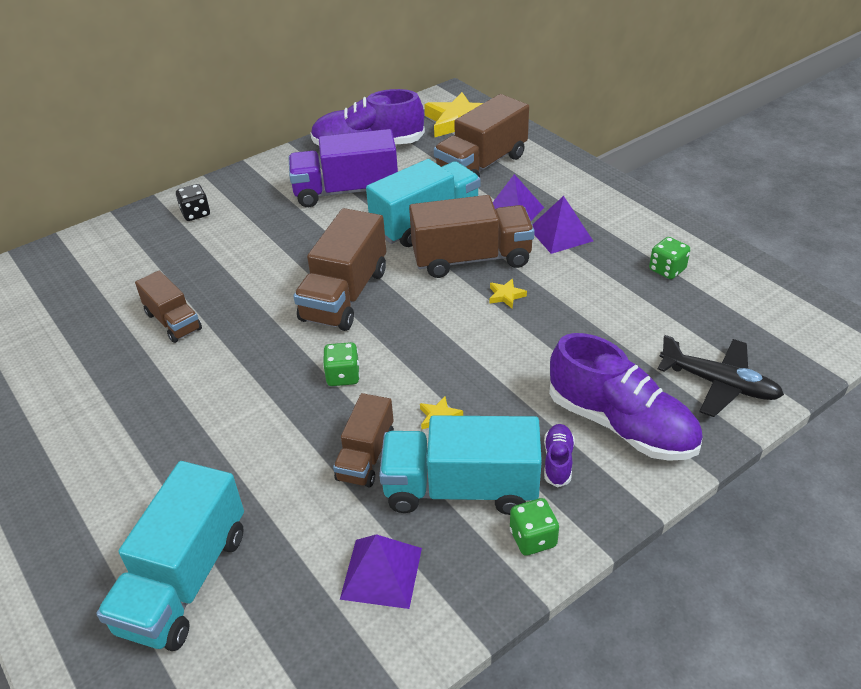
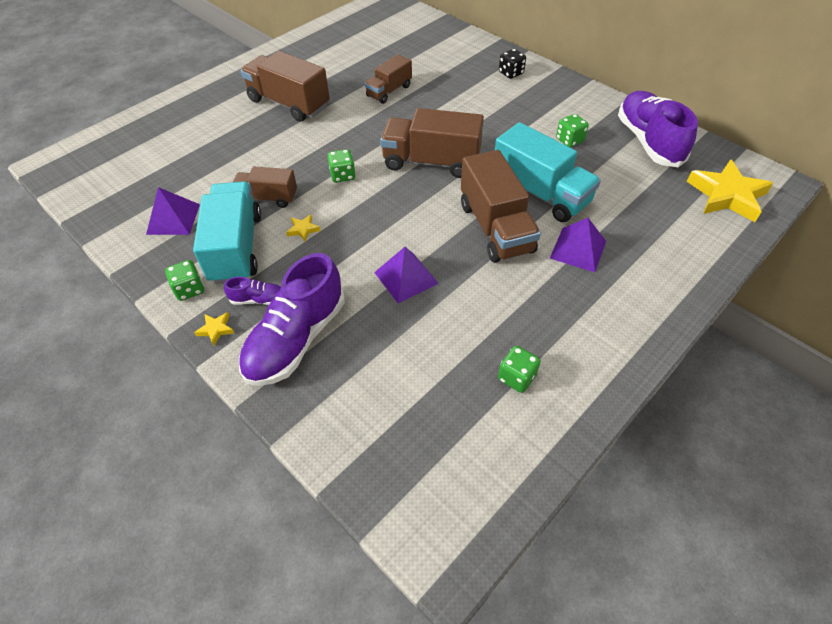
camera: 80 degrees right, 10 degrees up
turquoise truck [96,461,244,651] -> none
purple truck [288,129,398,207] -> green dice [556,114,589,147]
brown truck [434,94,529,177] -> brown truck moved to [241,51,330,122]
yellow star [489,279,527,309] -> yellow star moved to [194,312,234,346]
purple pyramid [532,196,593,254] -> purple pyramid moved to [374,247,439,303]
black plane [658,335,784,417] -> none

